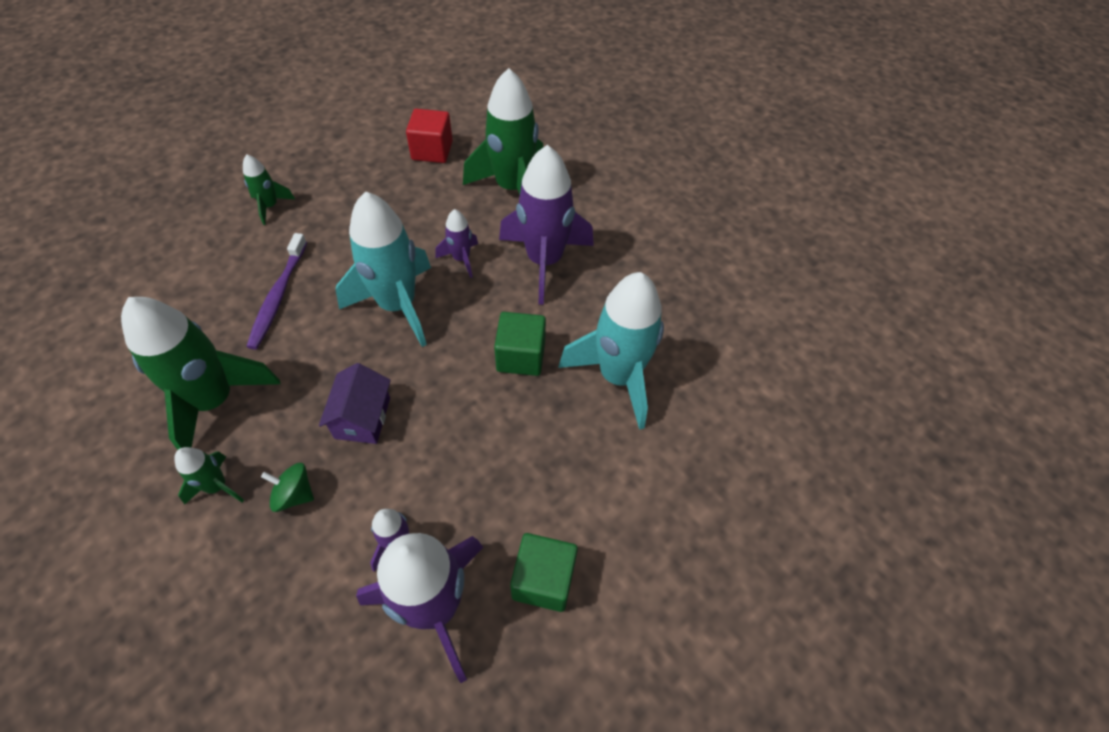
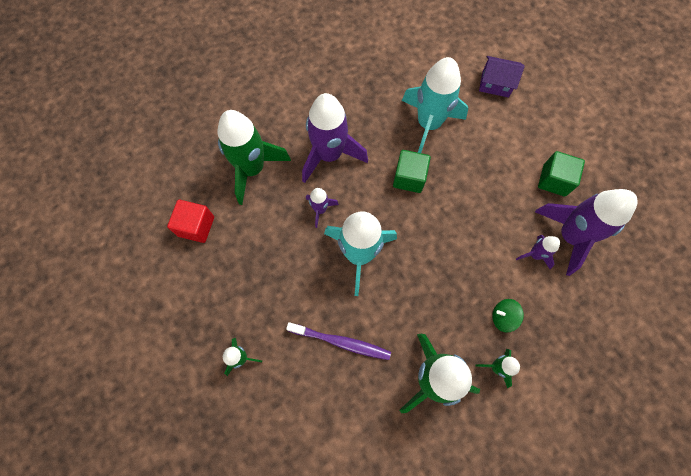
camera: 80 degrees left, 15 degrees up
green spinning top [261,463,314,512] -> green spinning top turned 75 degrees clockwise [492,299,524,333]
purple house [319,363,391,444] -> purple house moved to [479,56,525,98]

